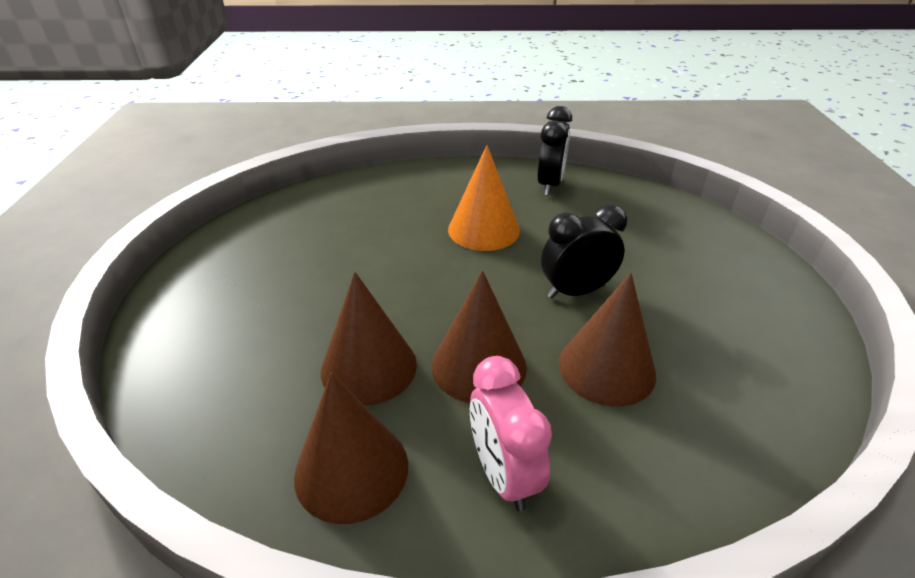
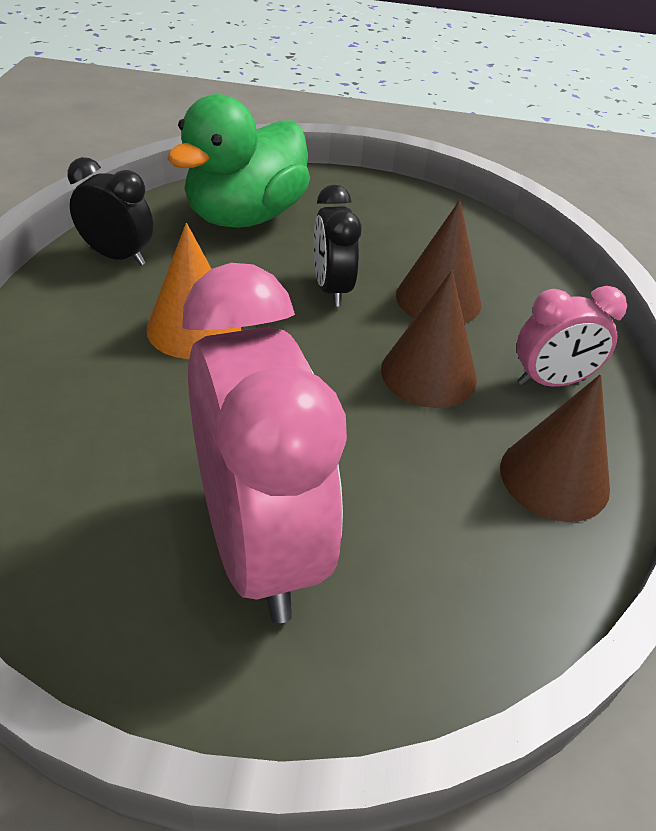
camera: 85 degrees left, 5 degrees up
brown cone [321,272,417,406] -> none
none -> green duck [167,94,310,228]
none -> pink clock [182,263,347,623]

